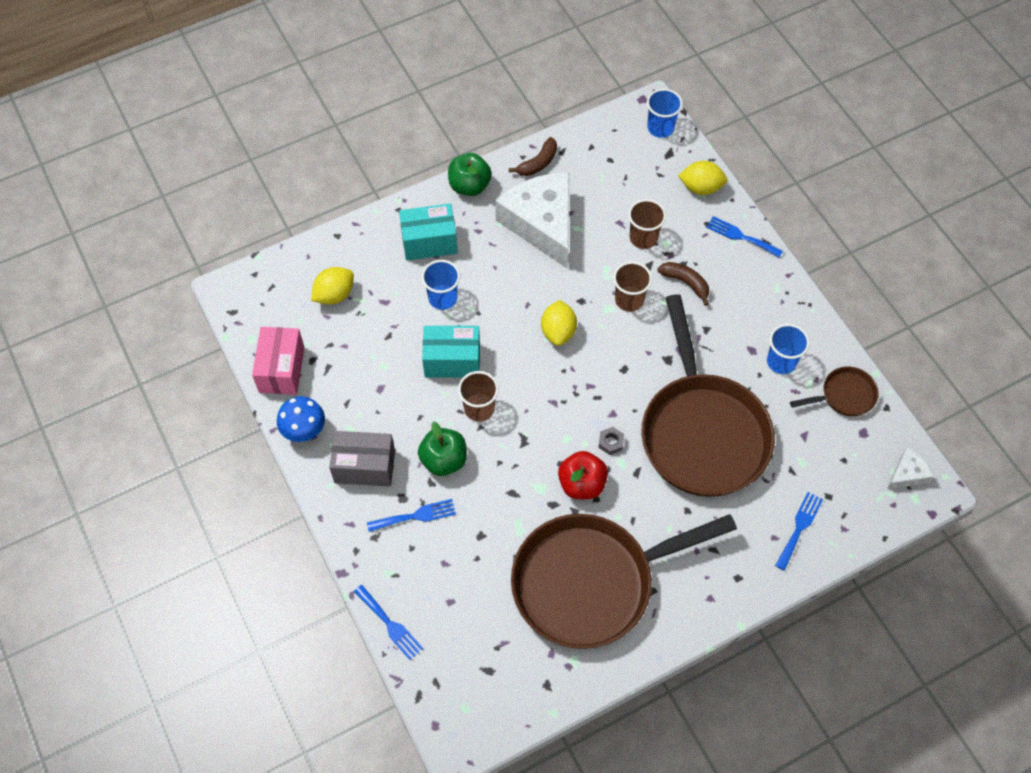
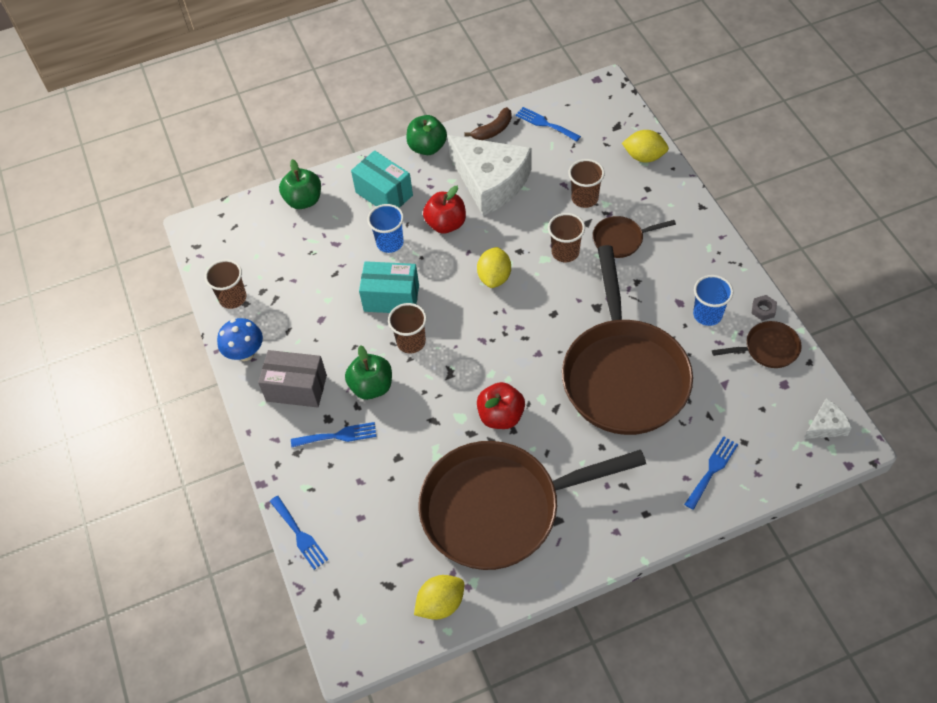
camera: 10 degrees right, 5 degrees down
pink box [252,327,305,395] -> brown cup [205,259,247,309]
yellow lemon [311,267,354,305] -> yellow lemon moved to [414,575,464,620]
turquoise box [399,204,458,260] -> turquoise box turned 45 degrees clockwise [351,150,413,208]
white cheese [495,172,570,268] -> white cheese turned 150 degrees clockwise [448,135,531,216]
grey nut [599,427,624,455] -> grey nut moved to [751,295,777,321]
blue cup [647,89,683,138] -> none
brown banana [658,262,709,306] -> brown pan [593,216,676,258]
blue fork [706,216,783,257] -> blue fork moved to [515,107,581,142]
none -> green apple [279,159,321,209]
none -> red apple [423,186,466,233]

